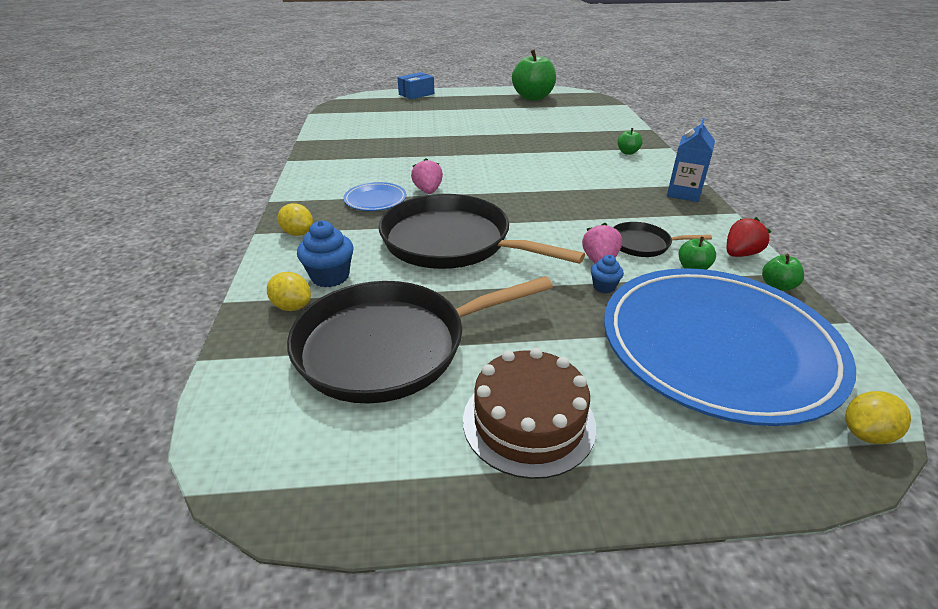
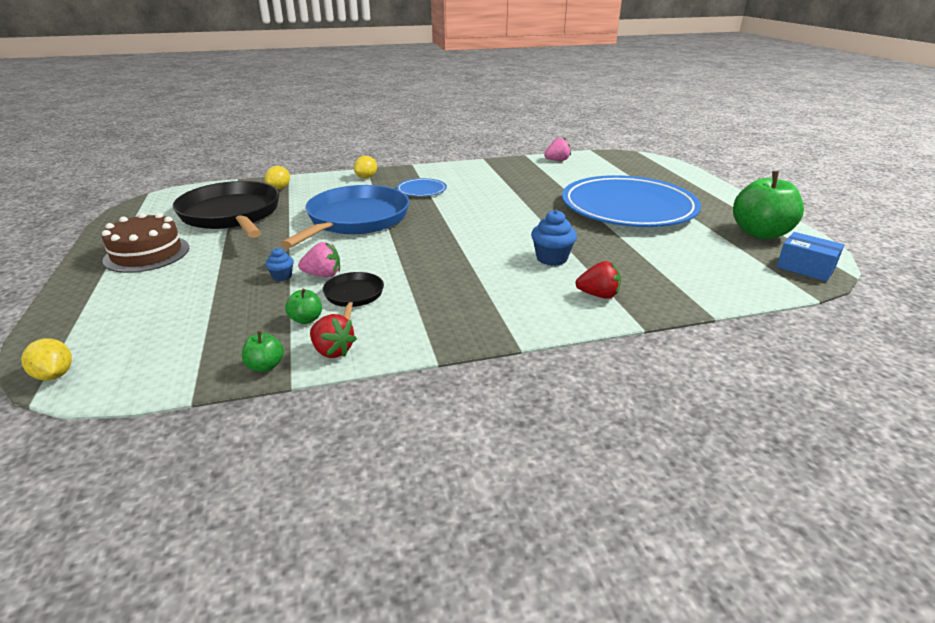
camera: 80 degrees right, 5 degrees down
blue cupcake [297,220,354,287] -> blue cupcake moved to [531,210,577,266]
black pan [378,194,585,269] -> blue pan [281,185,409,248]
blue box [398,72,434,100] -> blue box moved to [776,232,844,282]
pink strawberry [411,158,443,194] -> pink strawberry moved to [544,138,571,161]
blue plate [604,268,856,426] -> blue plate moved to [562,175,701,227]
green apple [617,128,643,155] -> red strawberry [576,261,621,299]
blue carton [667,118,715,202] -> none

